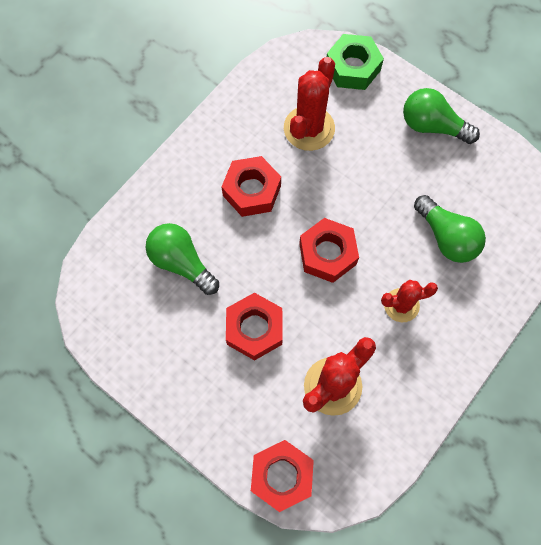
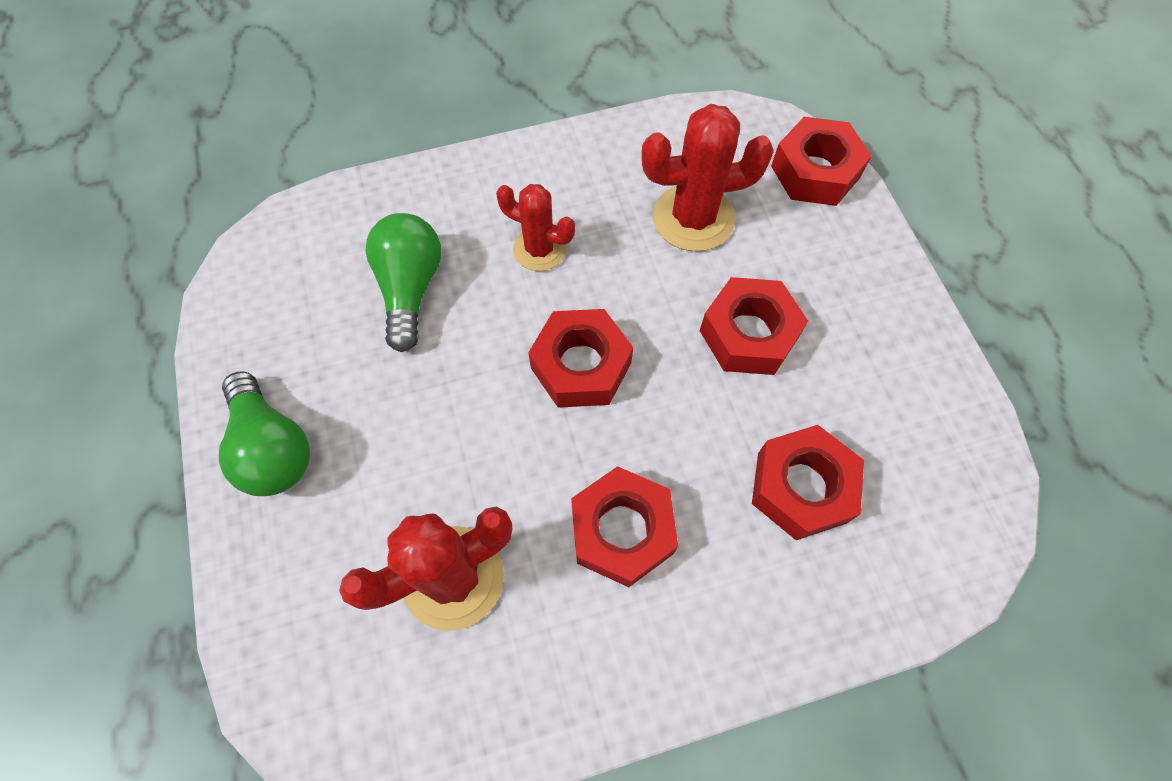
camera: 145 degrees left, 5 degrees down
green light bulb [146,223,219,295] -> red nut [752,425,864,540]
green nut [327,34,384,90] -> none

